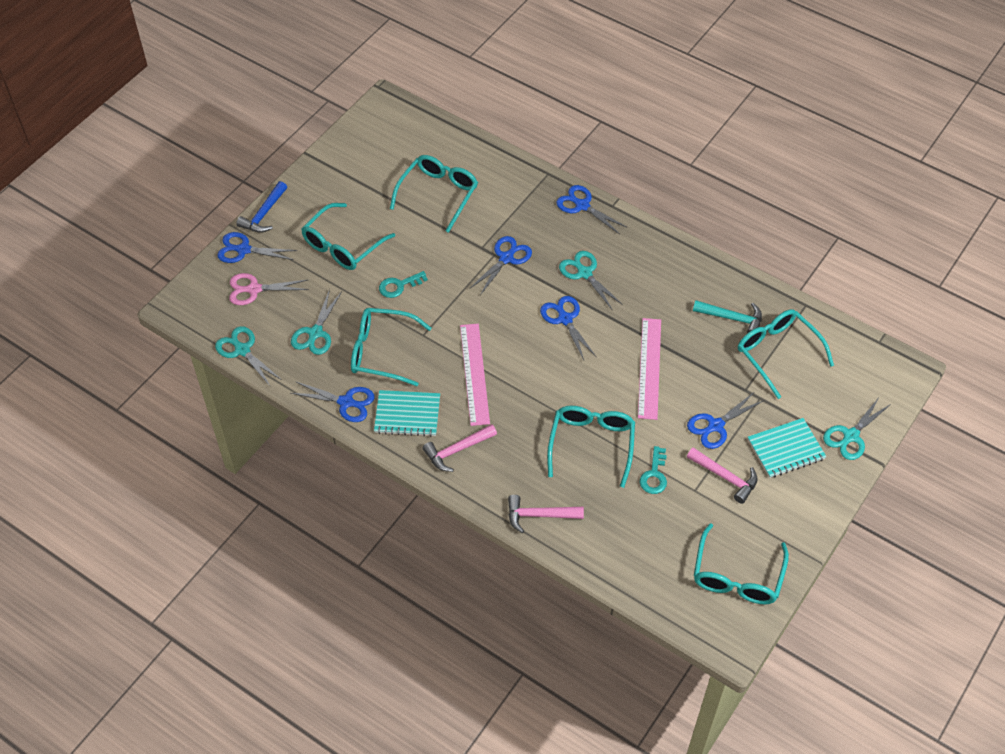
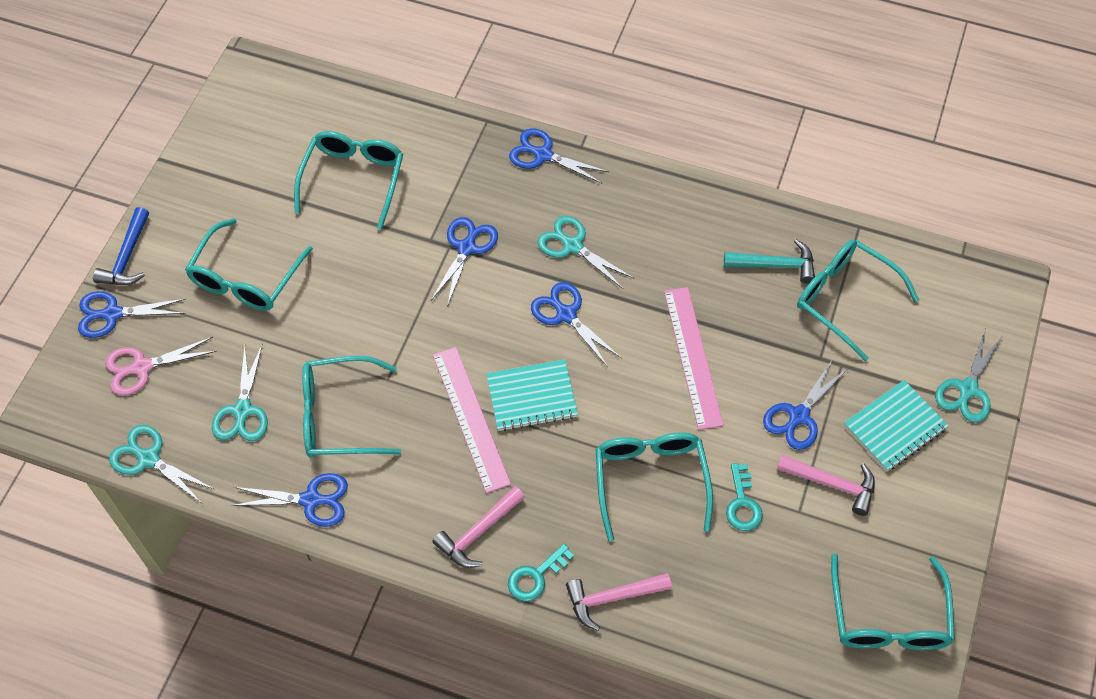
camera: 15 degrees left, 5 degrees up
turquoise notebook [374,390,440,437] -> turquoise notebook moved to [486,359,578,431]
turquoise key [379,271,428,298] -> turquoise key moved to [508,544,574,601]

